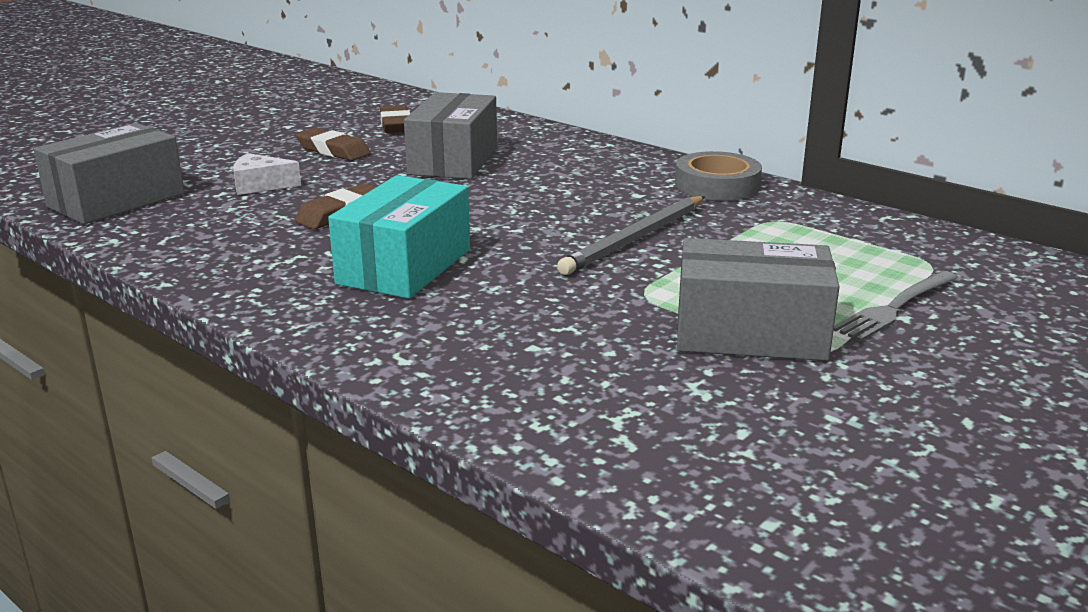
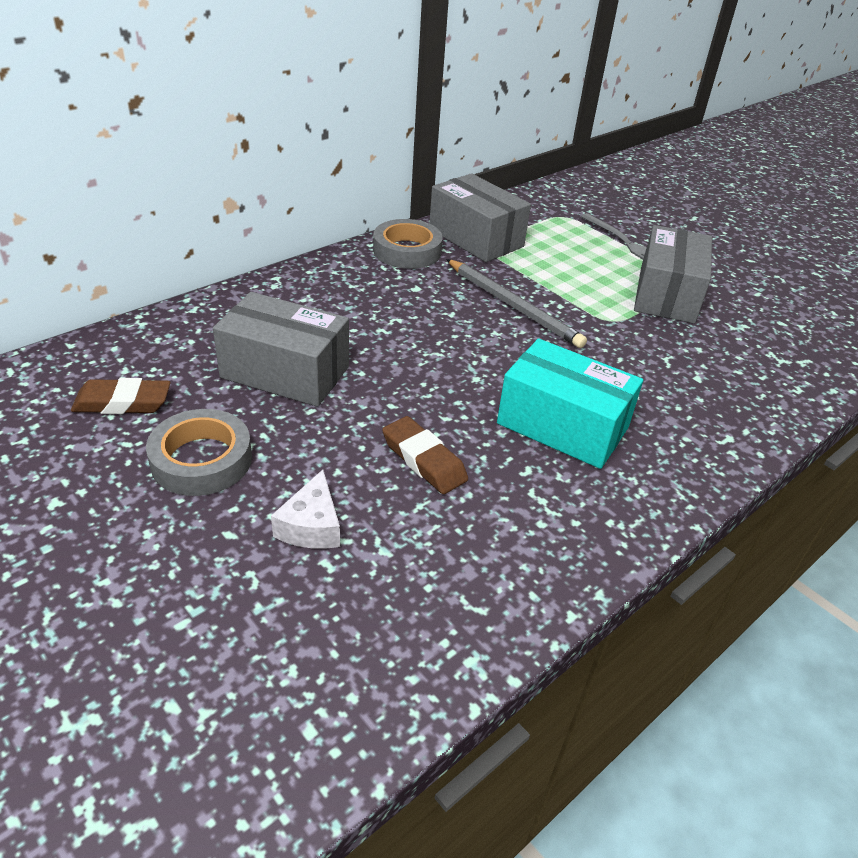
camera: 85 degrees left, 15 degrees up
grey box [34,123,184,224] -> grey box moved to [429,173,531,262]
brown eraser [296,128,371,161] -> grey tape [146,409,252,496]

